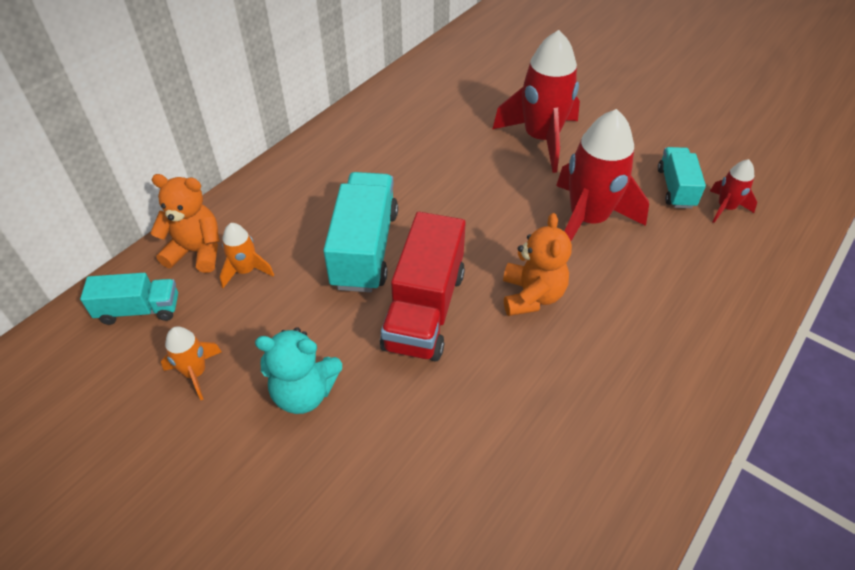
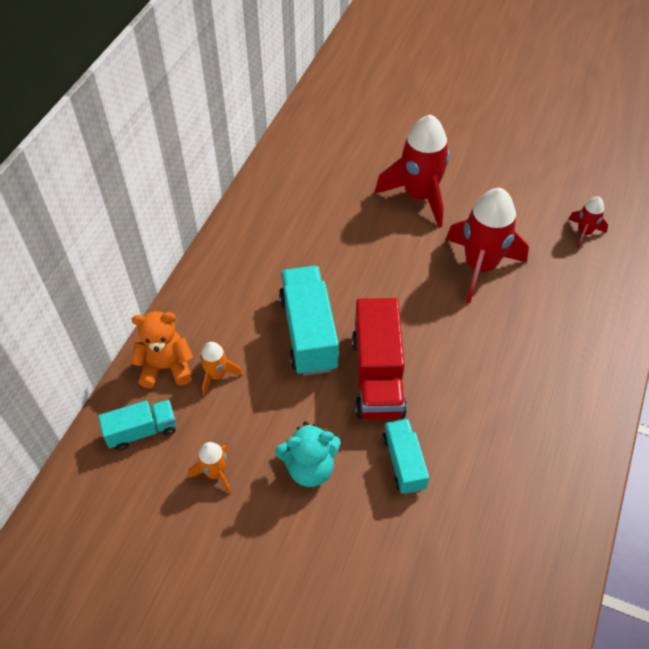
camera: 15 degrees left, 5 degrees up
orange teddy bear [503,213,572,316] -> none
turquoise truck [658,147,706,208] -> turquoise truck moved to [382,419,429,494]

